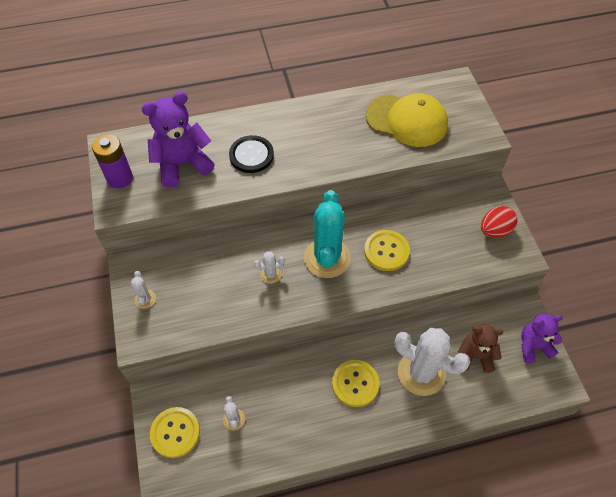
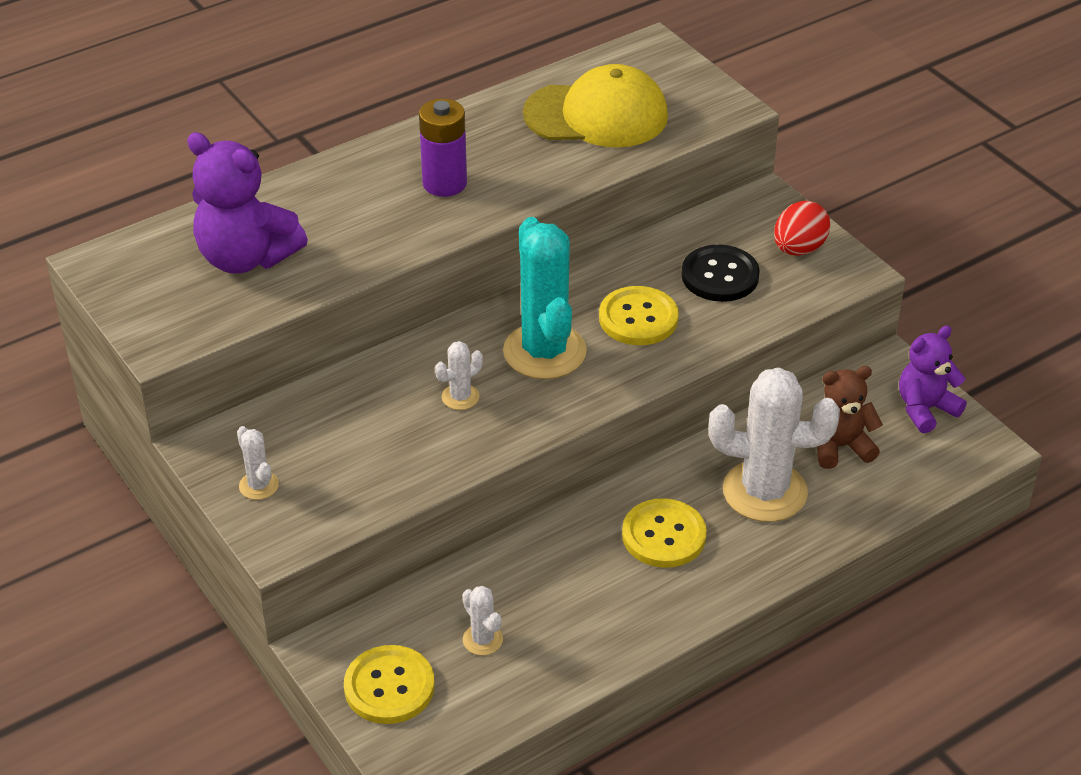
camera: 20 degrees left, 15 degrees down
purple battery [92,134,133,189] -> purple battery moved to [419,99,467,197]
purple teddy bear [142,92,215,188] -> purple teddy bear turned 105 degrees counterclockwise [187,132,308,274]
black button [229,135,274,173] -> black button moved to [681,245,760,302]

